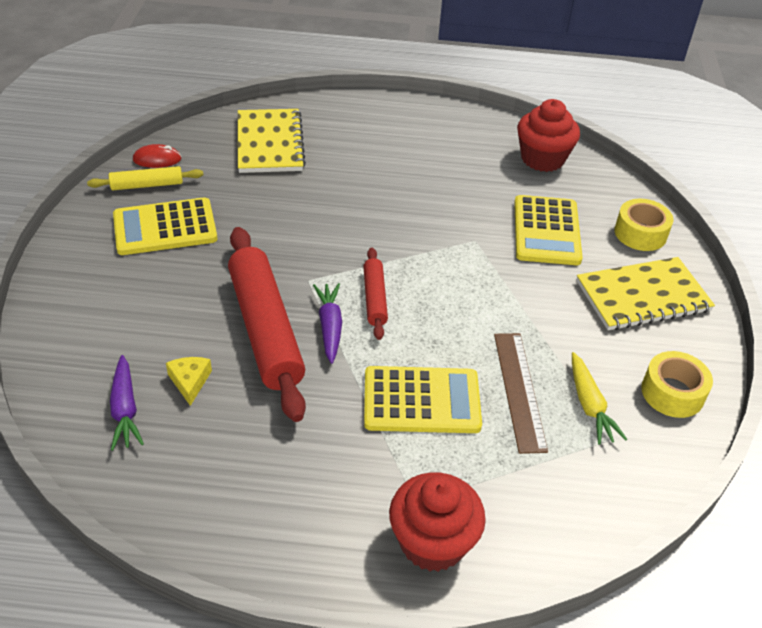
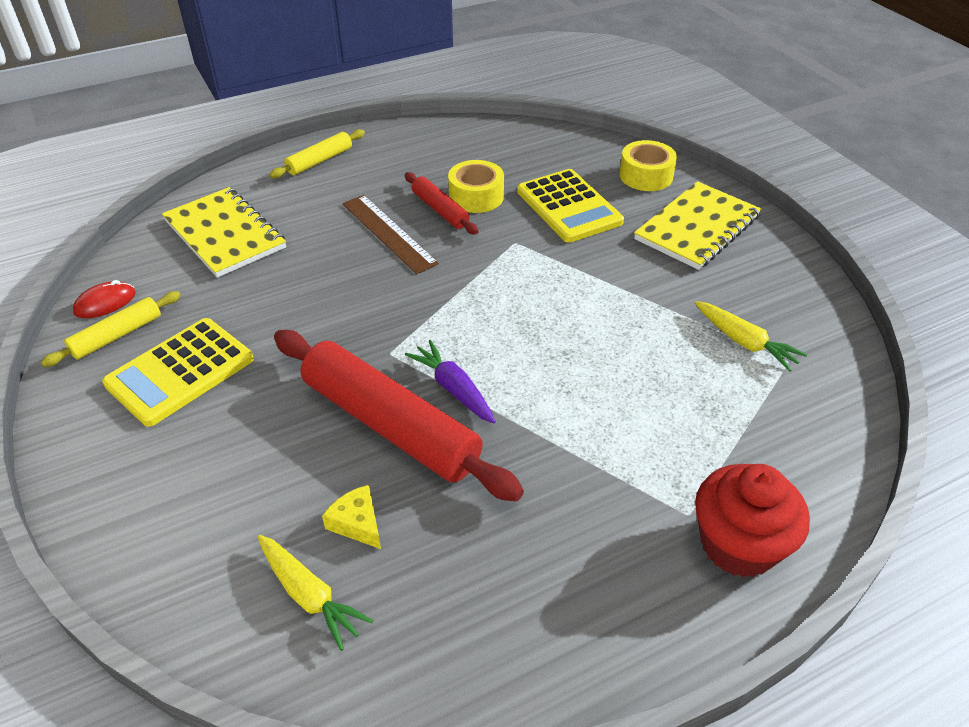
camera: 30 degrees left, 0 degrees up
purple carrot [110,355,144,451] -> yellow carrot [258,535,374,651]
red rolling pin [363,248,388,340] -> red rolling pin moved to [405,172,478,235]
yellow calculator [364,366,482,433] -> none
brown ruler [494,333,548,454] -> brown ruler moved to [342,195,439,274]
red cupcake [517,99,580,172] -> none
yellow tape [641,351,713,418] -> yellow tape moved to [448,160,504,213]
none -> yellow rolling pin [269,129,365,178]

